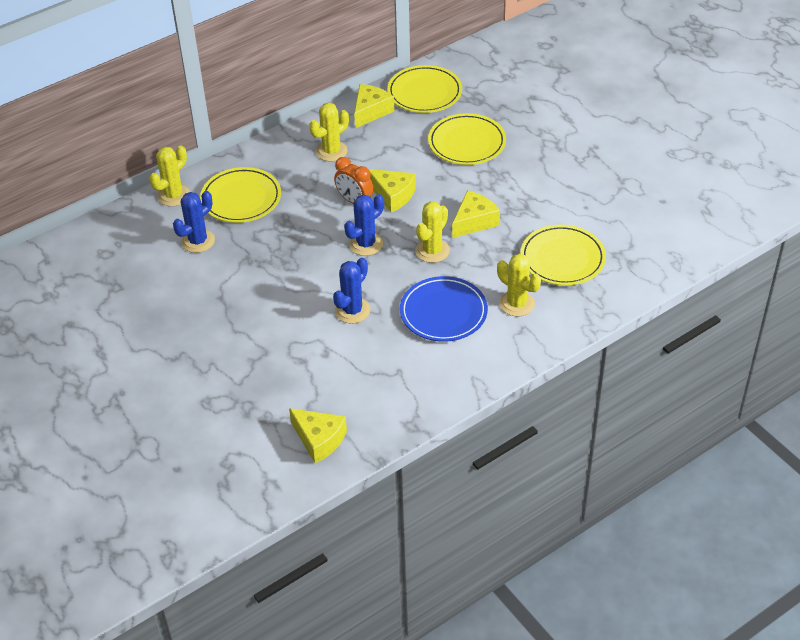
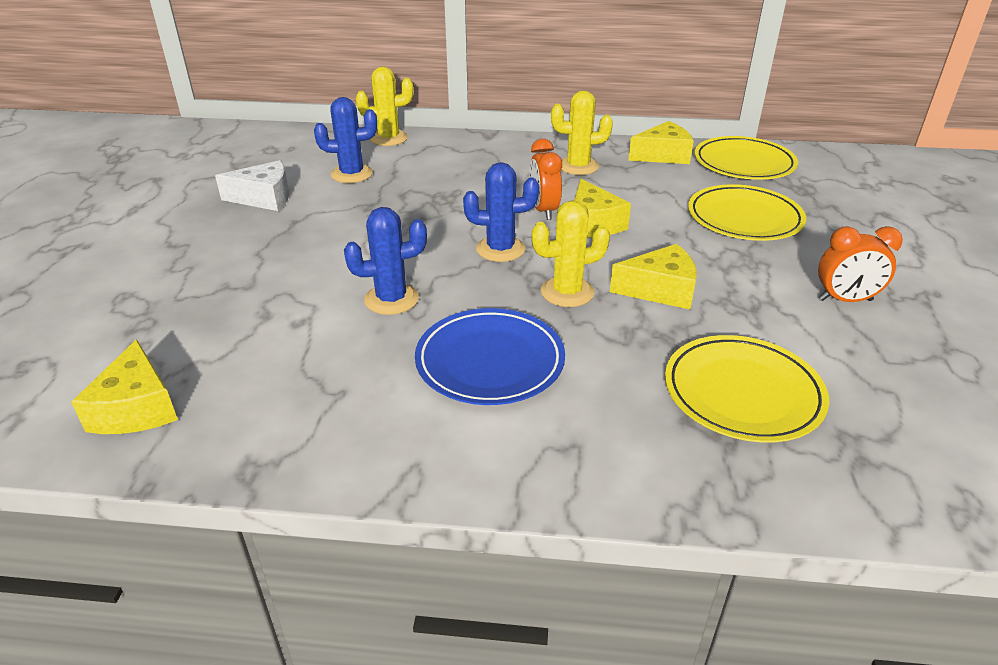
camera: 40 degrees right, 10 degrees down
yellow plate [200,167,281,223] -> none
yellow cactus [497,254,541,317] -> none
none -> white cheese [215,160,289,211]
none -> orange clock [818,226,903,302]

